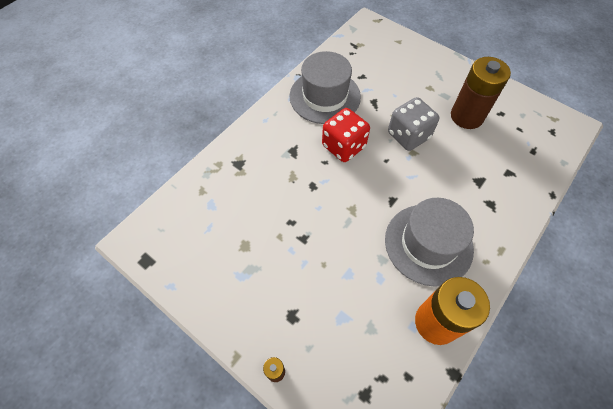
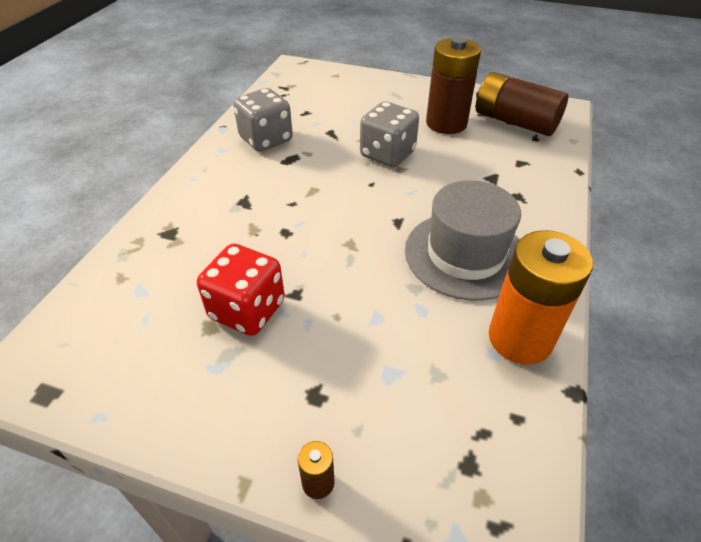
camera: 20 degrees left, 15 degrees down
grey hat [289,51,361,124] -> grey dice [233,88,293,152]
red dice [322,108,370,162] -> red dice moved to [197,244,285,336]
none -> brown battery [476,72,568,136]

